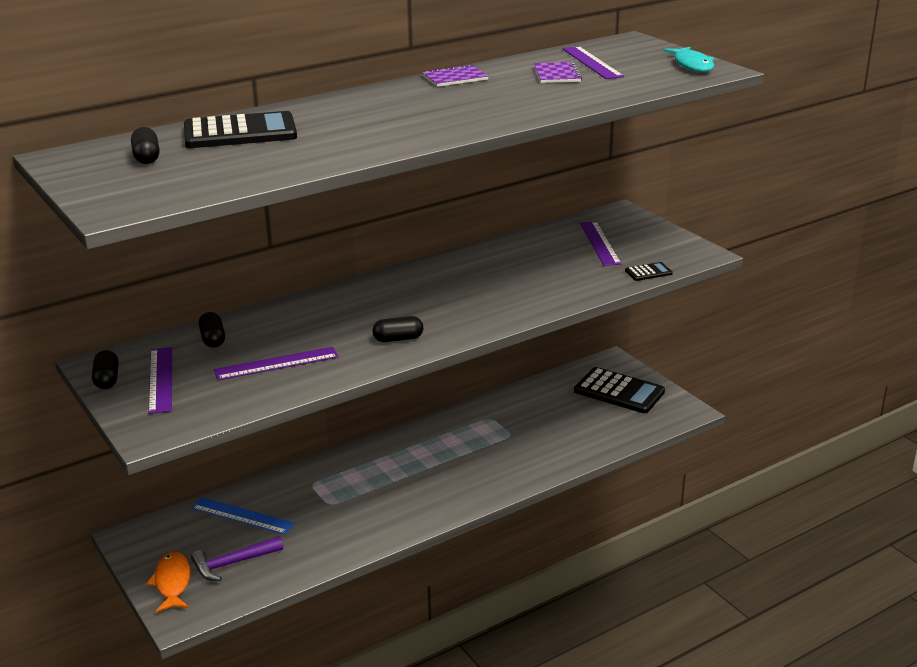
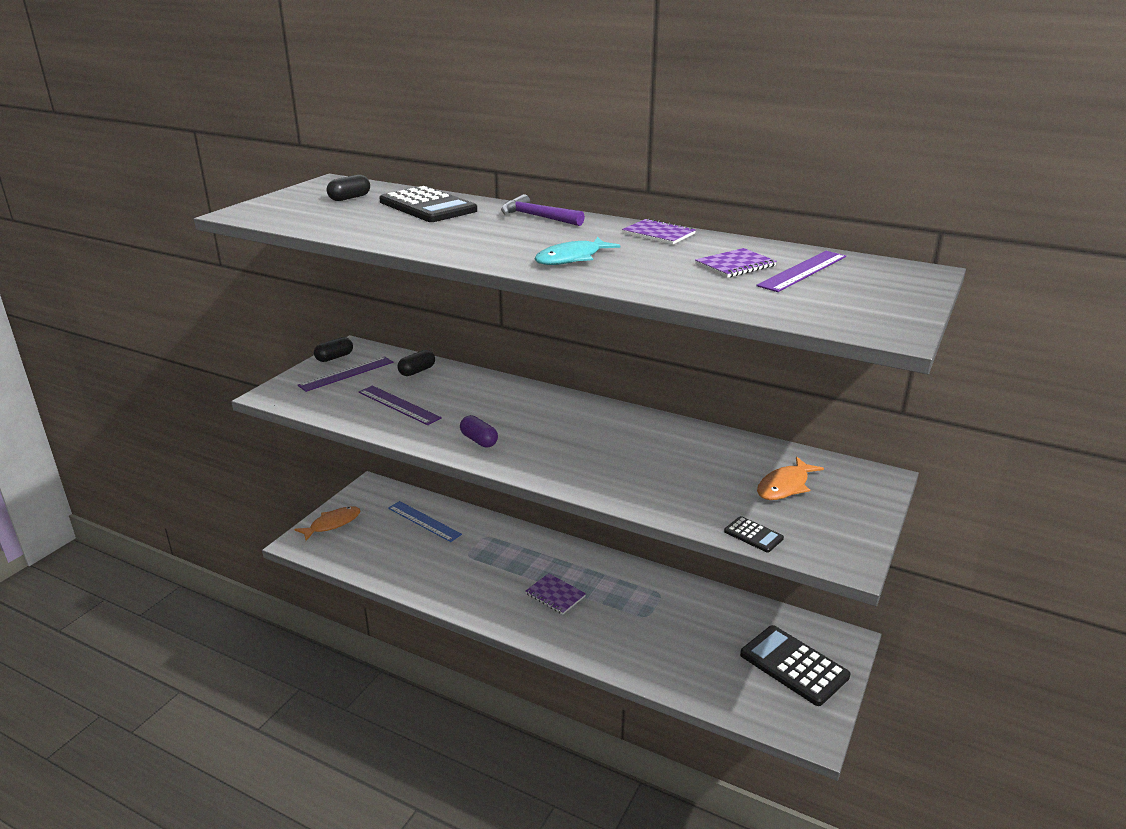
camera: 60 degrees right, 0 degrees up
blue ruler [191,497,295,535] -> blue ruler turned 45 degrees counterclockwise [388,501,462,542]
purple hammer [191,536,283,581] -> purple hammer moved to [501,194,585,226]
black capsule [373,316,423,342] -> purple capsule [460,415,498,448]
black calculator [574,367,665,413] -> black calculator turned 135 degrees clockwise [740,625,850,706]
purple ruler [580,221,622,266] -> orange fish [757,457,824,500]
turquoise fish [663,47,714,72] -> turquoise fish moved to [535,237,621,265]
none -> purple notebook [526,573,586,615]

